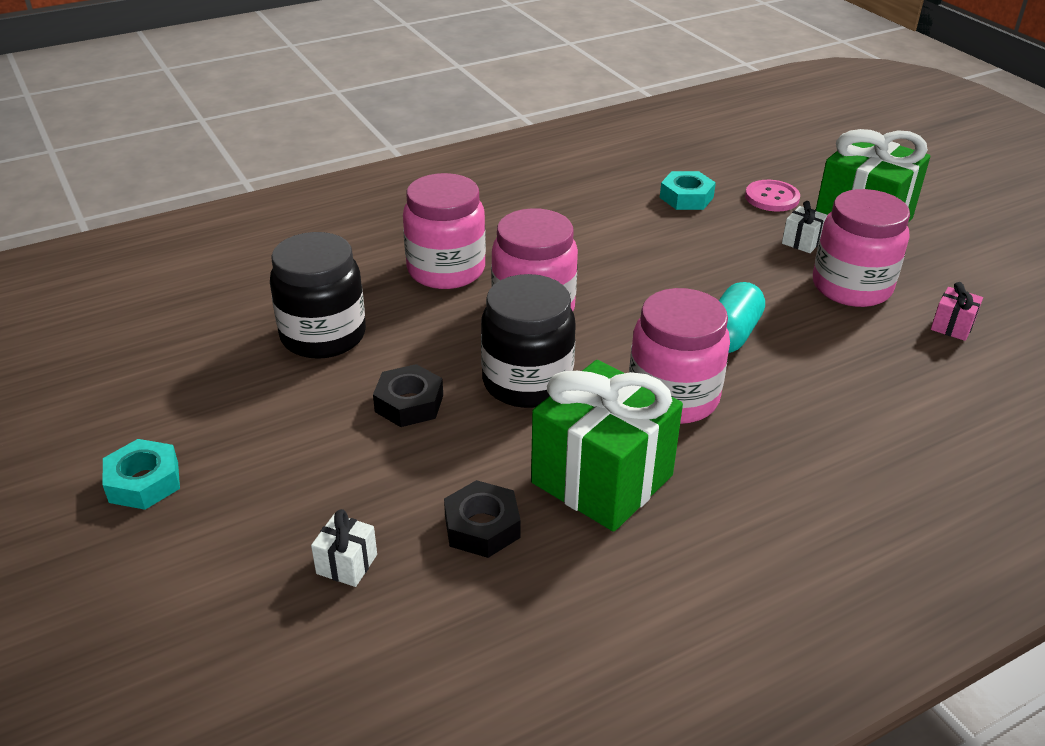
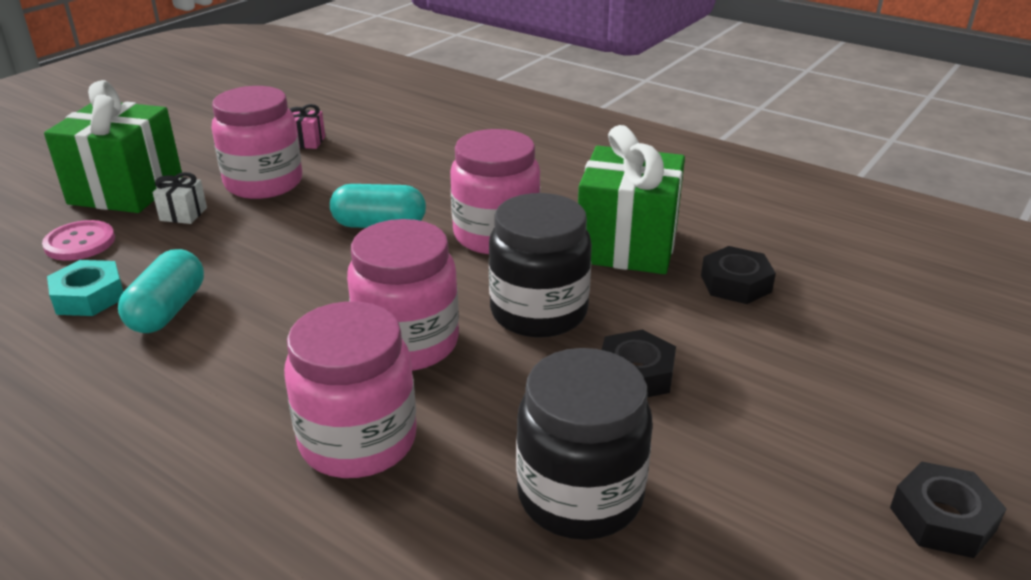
camera: 115 degrees left, 5 degrees down
turquoise nut [103,439,180,510] -> black nut [890,461,1007,558]
white gift [311,509,377,587] -> none
none -> turquoise capsule [118,249,204,333]

